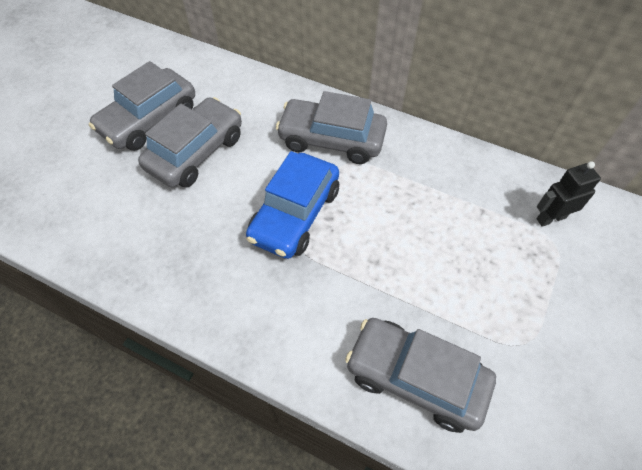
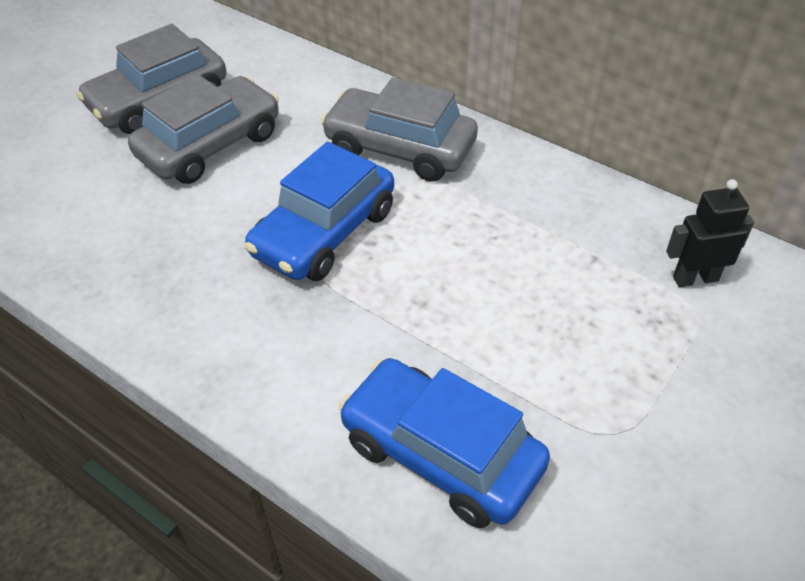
camera: 10 degrees right, 10 degrees down
grey car [345,318,496,433] -> blue car [339,358,550,528]

